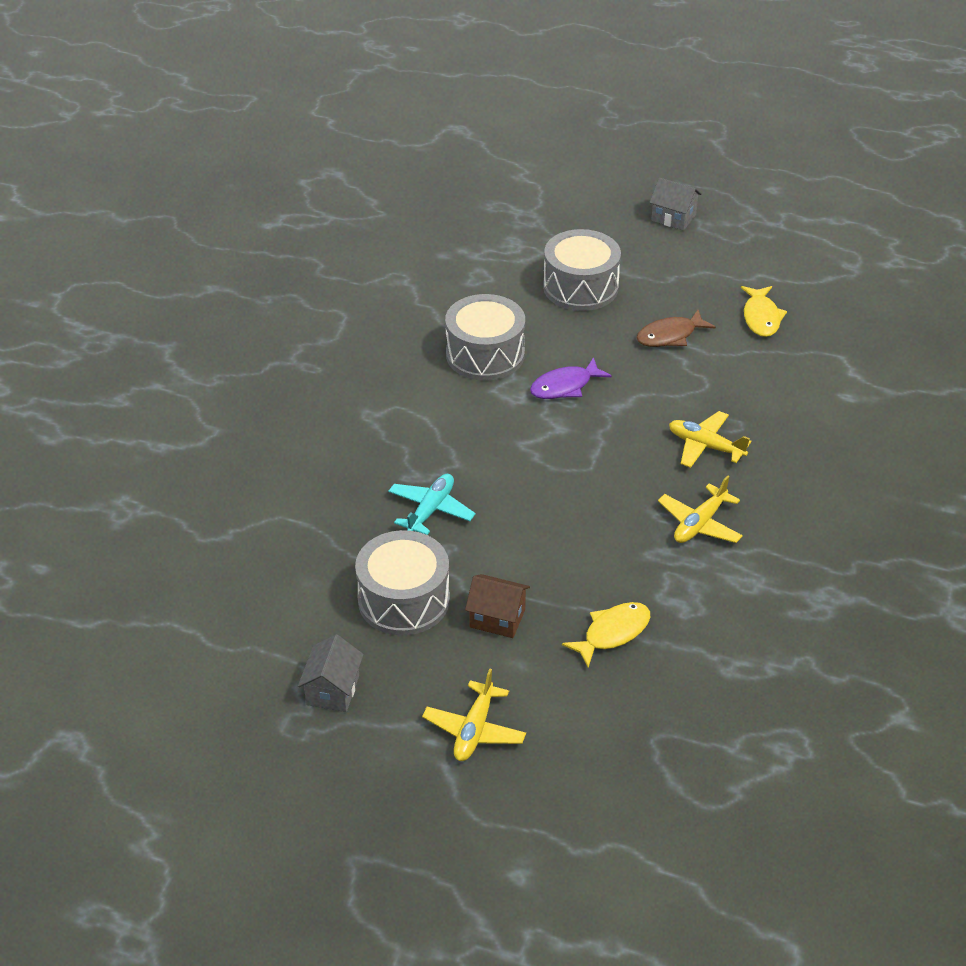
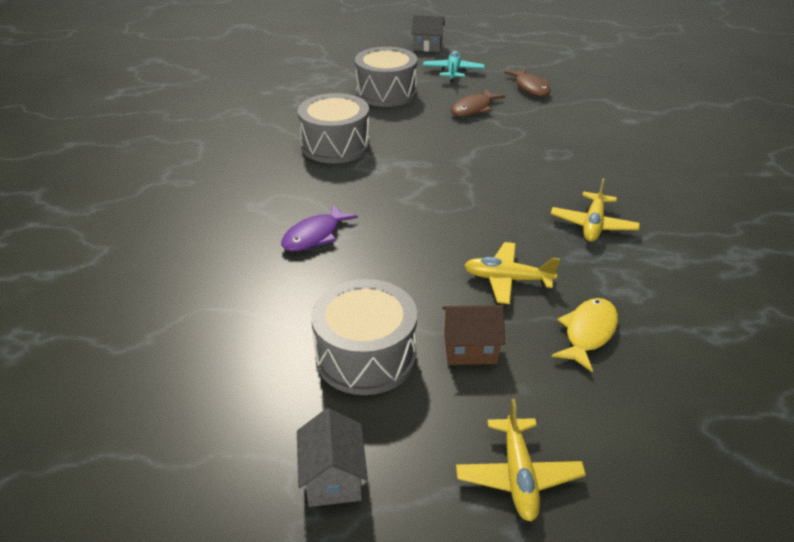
camera: 20 degrees left, 5 degrees down
turquoise plane [388,474,476,535] -> turquoise plane moved to [423,51,485,82]
purple fish [530,357,612,399] -> purple fish moved to [281,204,358,251]
yellow plane [669,411,751,468] -> yellow plane moved to [464,242,560,304]
yellow fish [741,286,787,337] -> brown fish [505,68,551,96]

